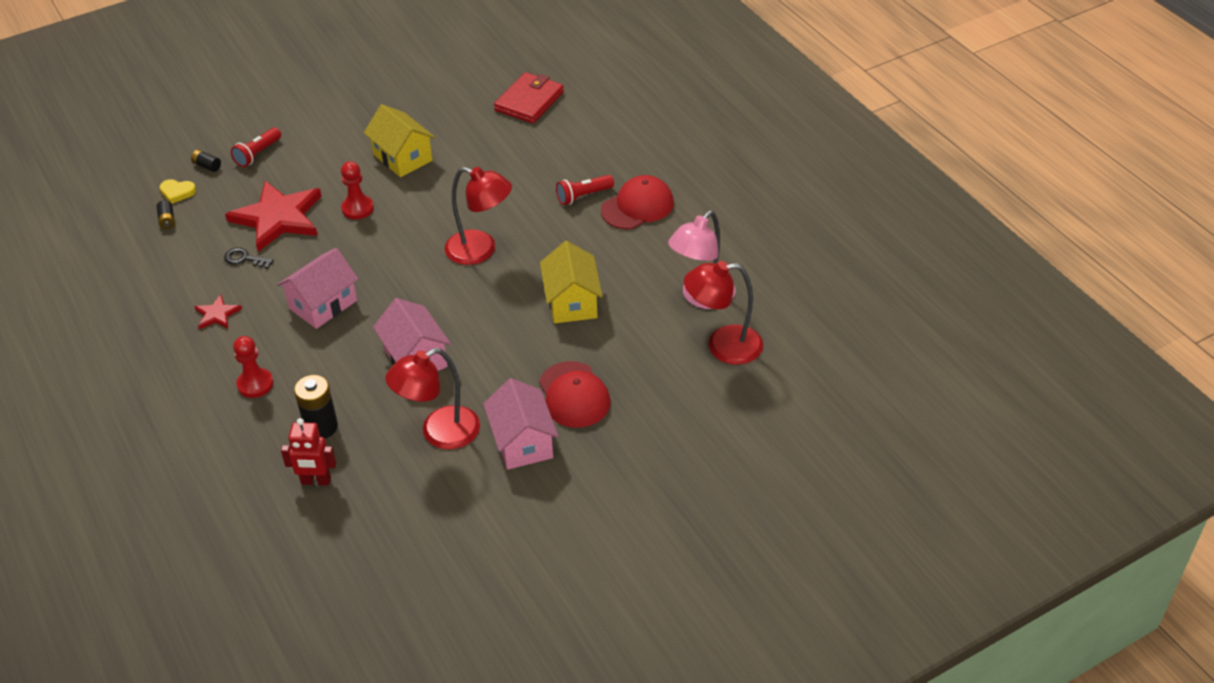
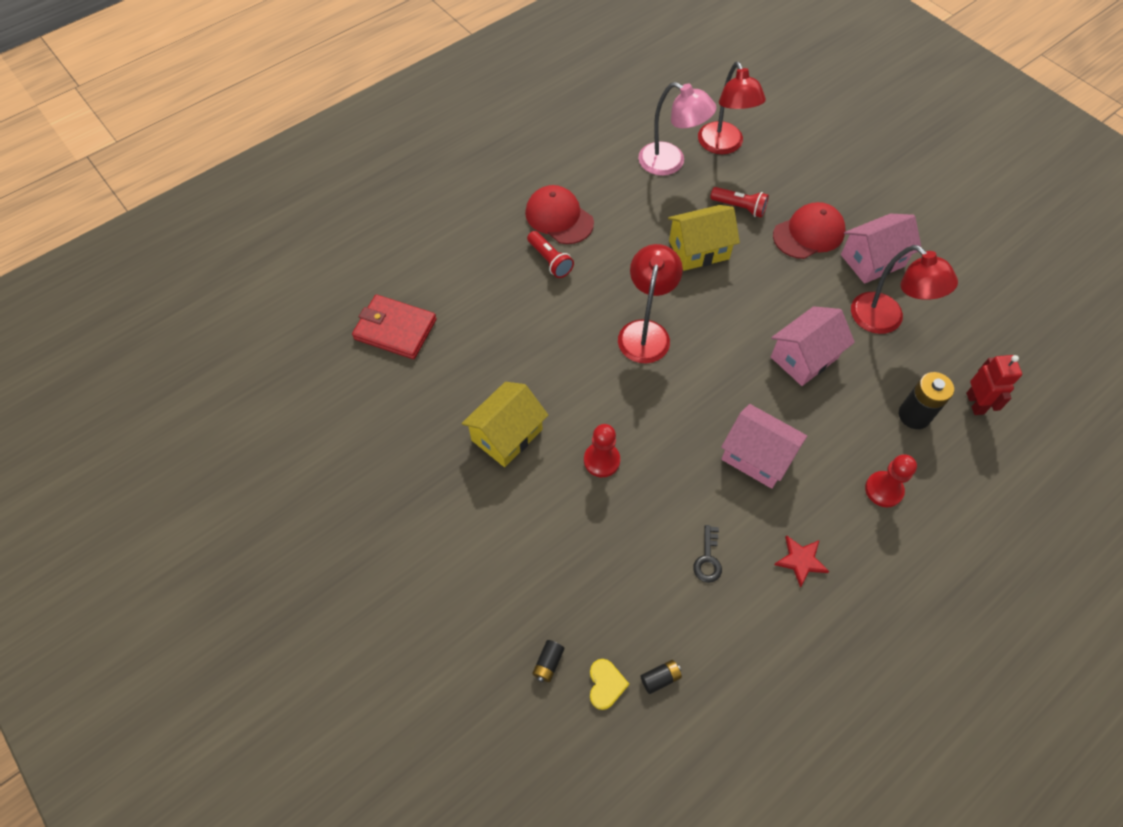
camera: 100 degrees left, 15 degrees up
red star [225,181,322,252] -> none
red flashlight [231,128,281,167] -> red flashlight moved to [710,187,769,218]

